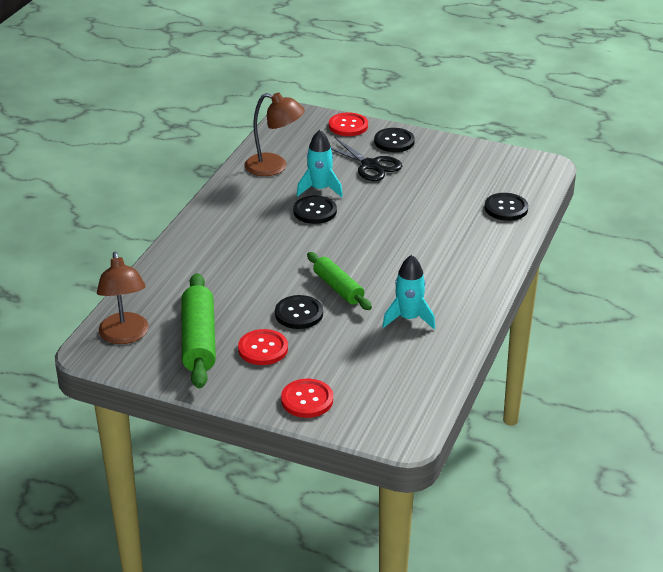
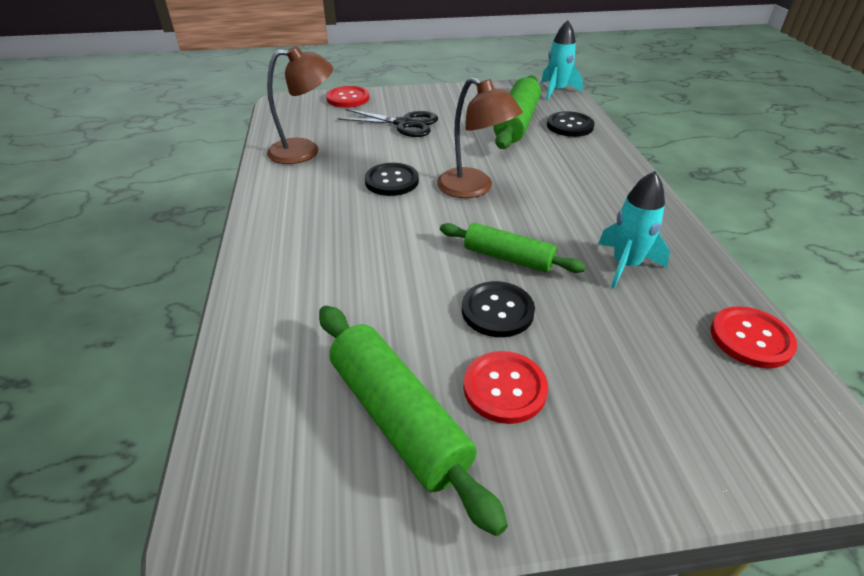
camera: 30 degrees left, 5 degrees up
brown lamp [97,251,149,344] -> brown lamp moved to [437,77,523,198]
red button [281,379,333,418] -> red button moved to [711,306,797,368]
turquoise rocket [296,130,343,197] -> turquoise rocket moved to [541,20,583,100]
black button [374,128,415,152] -> none
none -> green rolling pin [494,75,541,149]

